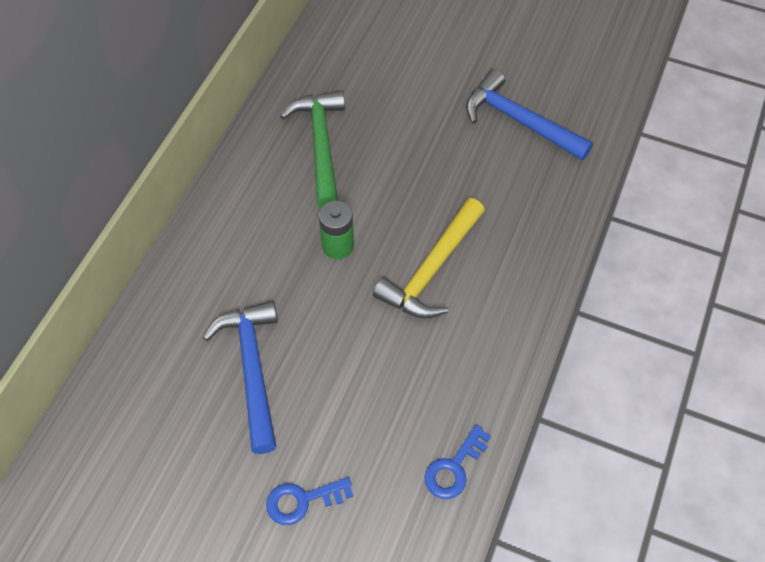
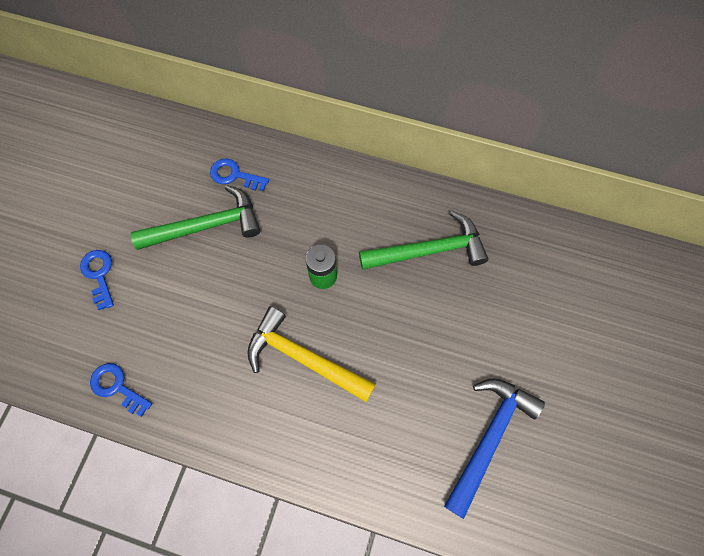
camera: 85 degrees right, 10 degrees up
blue hammer [203,300,278,454] -> green hammer [130,185,260,250]
none -> blue key [210,158,269,191]

